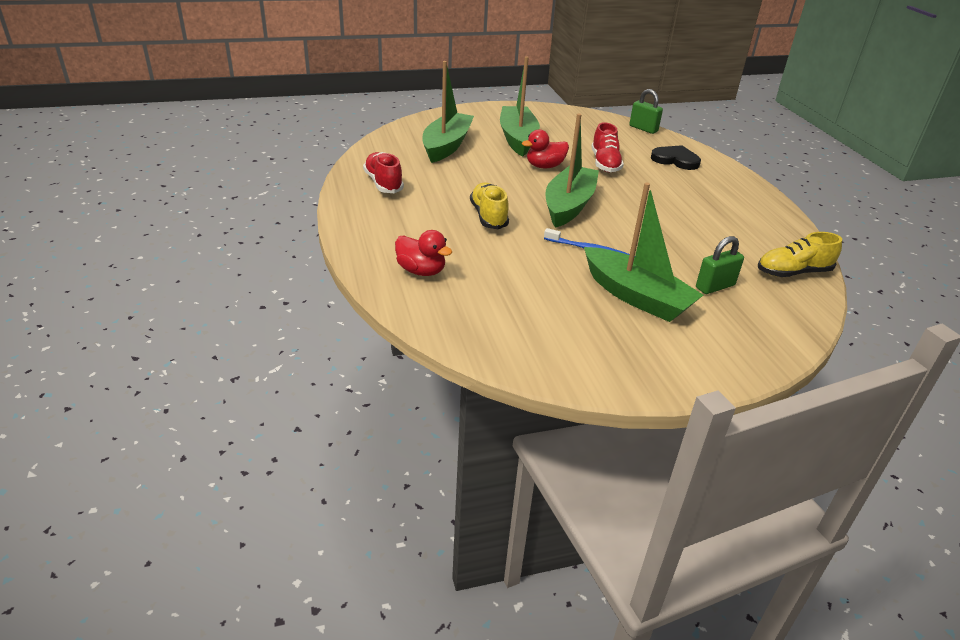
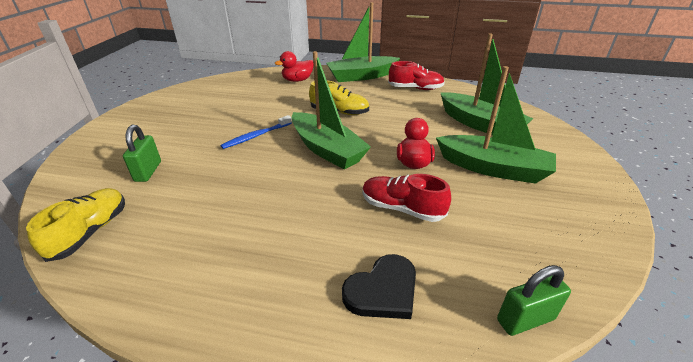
camera: 120 degrees right, 0 degrees up
green boat [584,182,703,322] -> green boat moved to [326,2,400,82]

